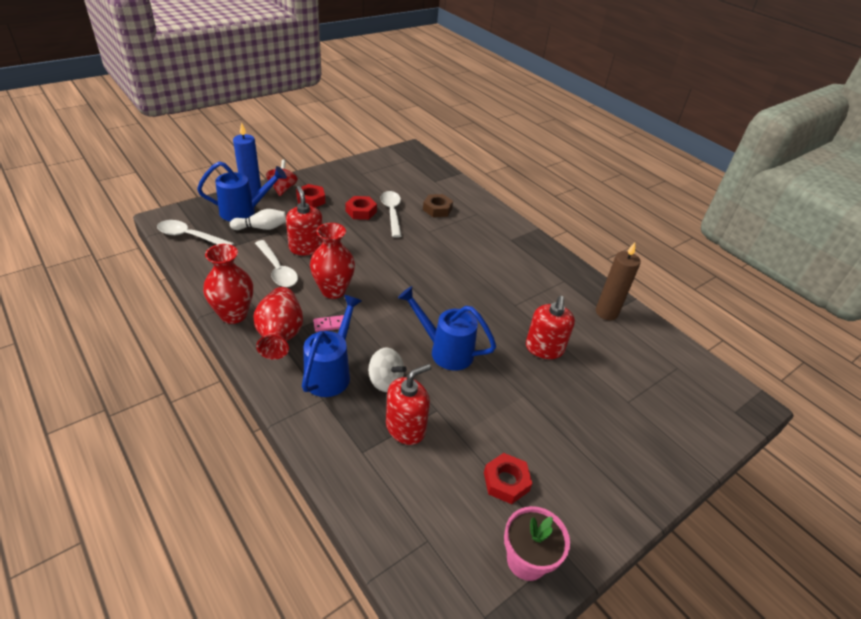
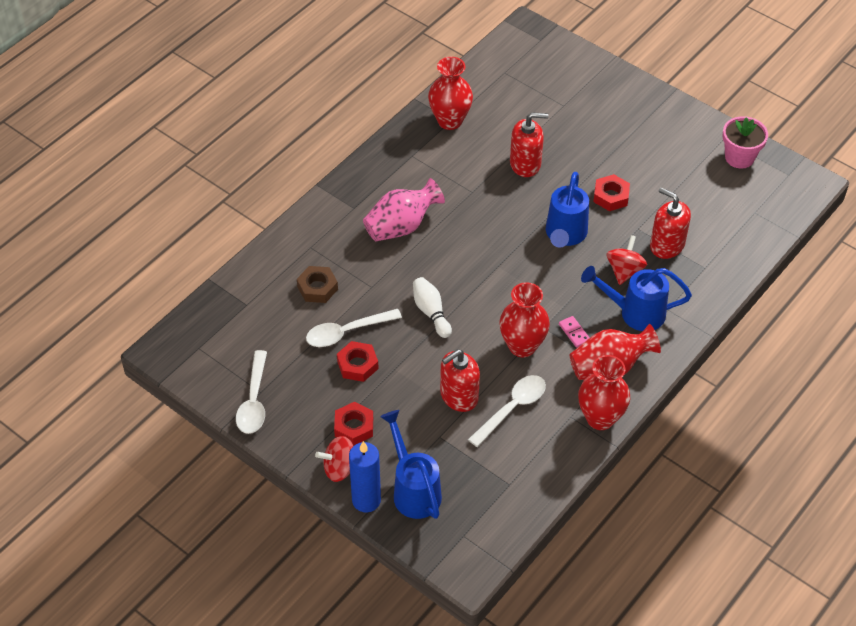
camera: 100 degrees left, 10 degrees up
white spoon [157,220,234,246] -> white spoon moved to [236,350,267,434]
white bowling pin [230,209,286,230] -> white bowling pin moved to [413,277,452,338]
white spinning top [368,348,407,392] -> red spinning top [607,235,647,285]
red nut [484,453,533,504] -> red nut moved to [593,174,630,211]
brown candle [596,242,641,320] -> red vase [428,57,473,130]
none -> pink vase [363,178,445,242]

